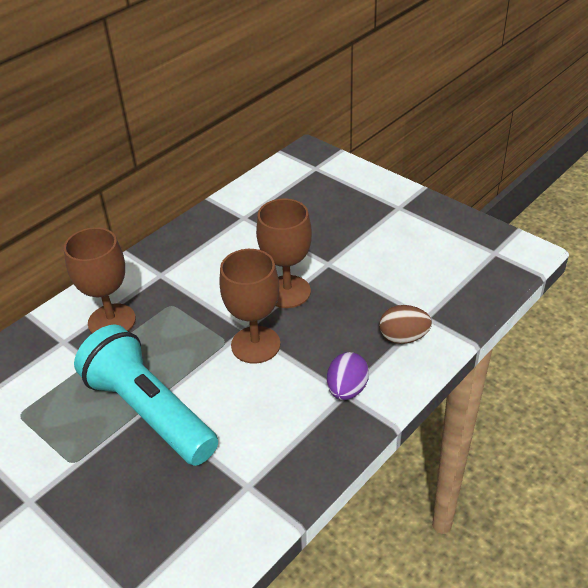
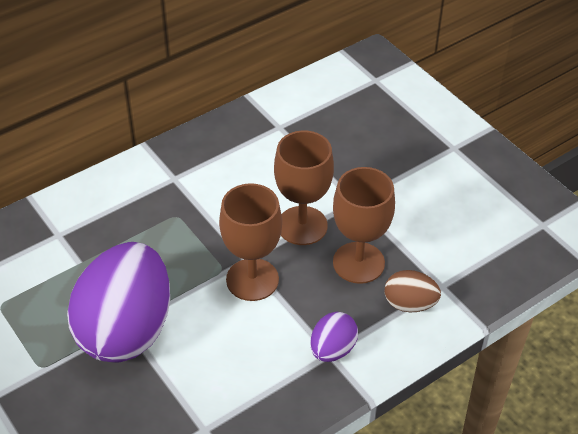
camera: 10 degrees right, 5 degrees up
brown goblet [64,227,136,333] -> brown goblet moved to [333,167,395,284]
turquoise flashlight [74,324,218,466] -> purple egg [67,242,170,363]

